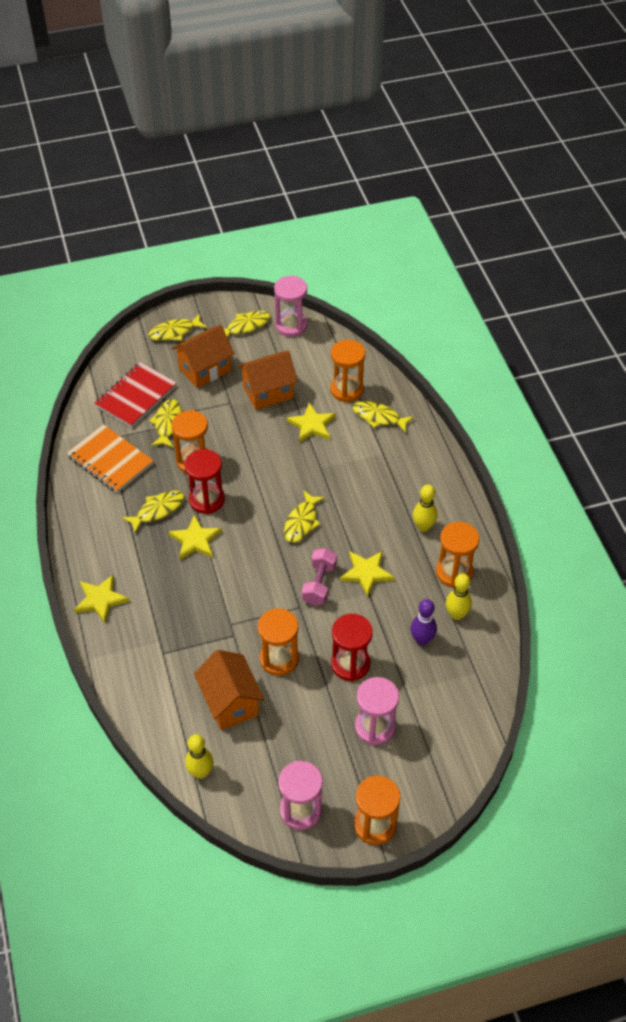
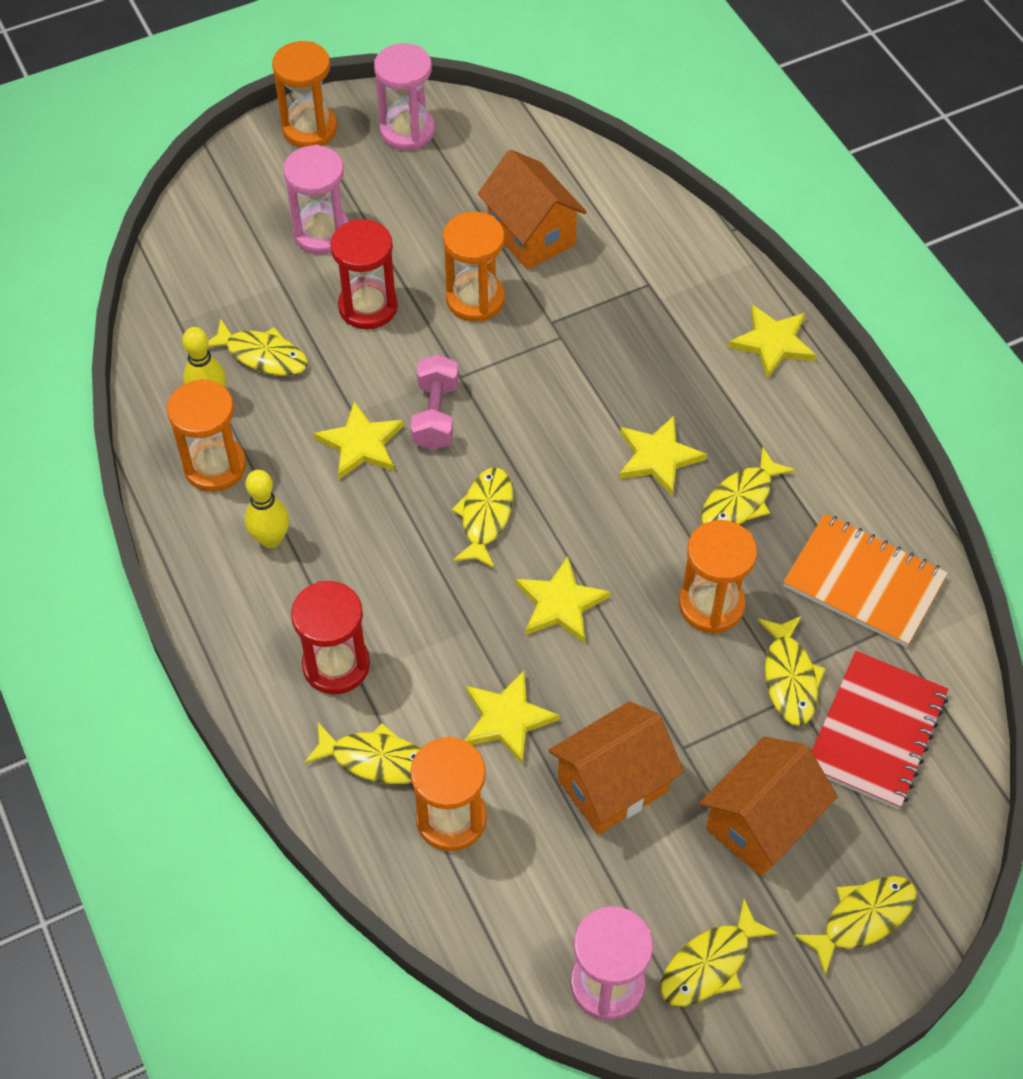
camera: 170 degrees right, 5 degrees up
red hourglass [184,449,225,514] -> red hourglass moved to [291,581,370,694]
yellow bowling pin [185,734,214,779] -> none
purple bowling pin [410,599,437,645] -> yellow fish [208,319,308,376]
none -> yellow star [516,556,610,643]

